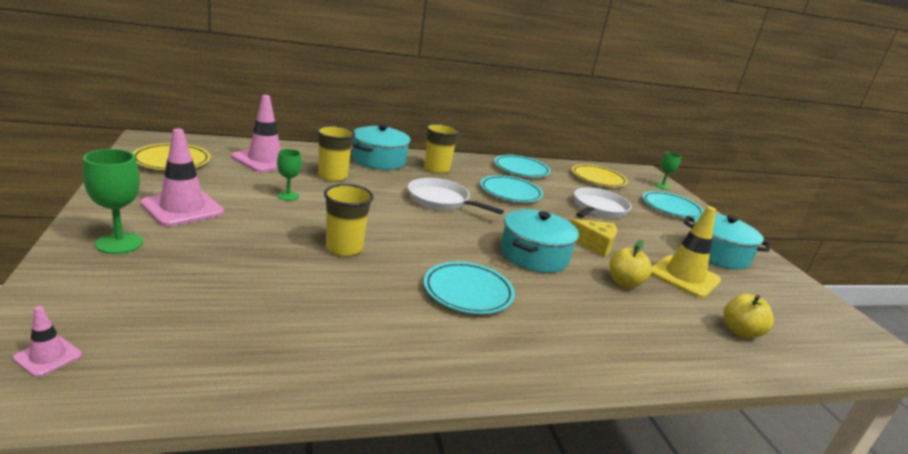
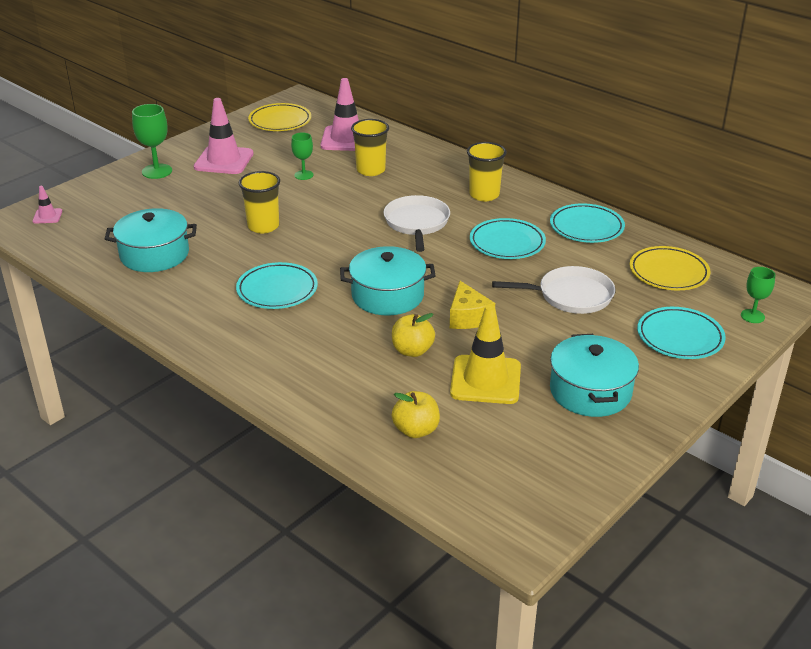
camera: 60 degrees right, 10 degrees up
turquoise pot [352,124,411,170] -> turquoise pot moved to [105,208,197,272]

